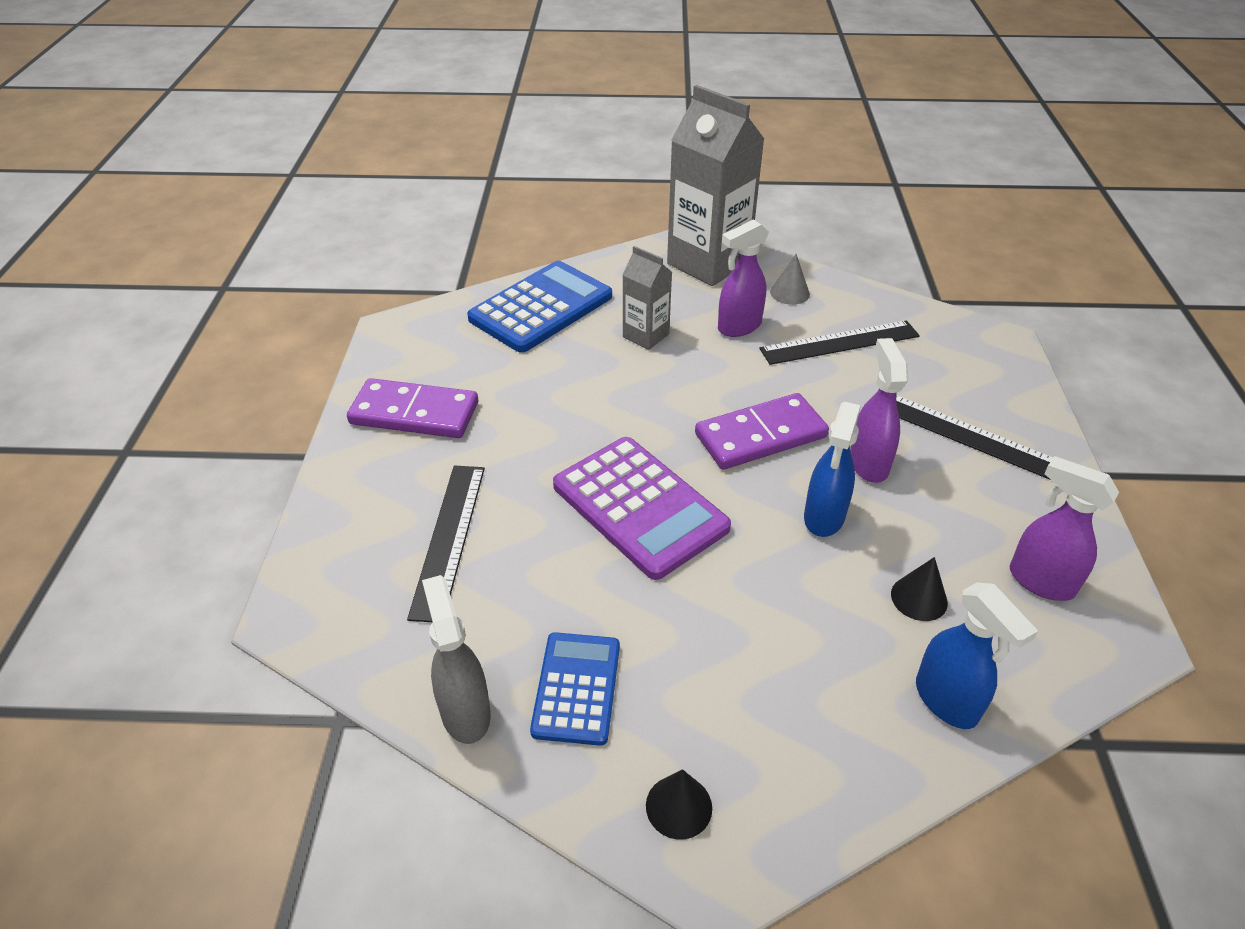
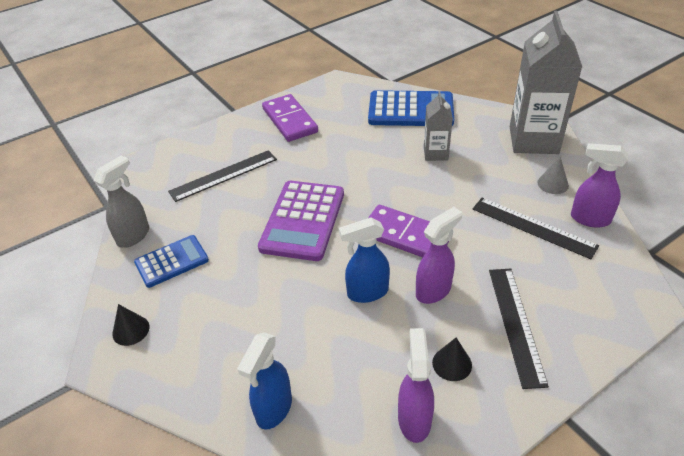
camera: 55 degrees right, 0 degrees up
purple spray bottle [718,219,769,337] -> purple spray bottle moved to [571,143,628,228]
black cone [891,557,948,621] -> black cone moved to [432,338,472,381]

